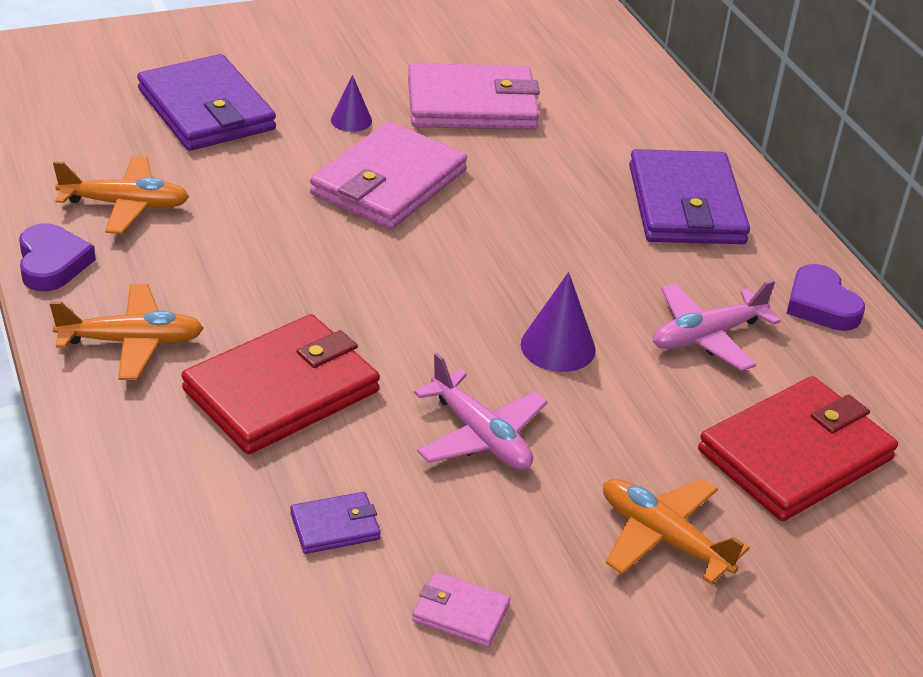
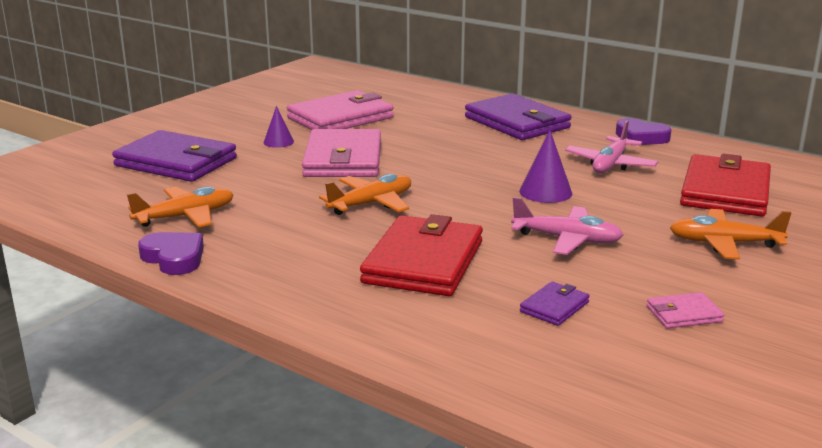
camera: 30 degrees left, 15 degrees down
orange plane [50,284,204,380] -> orange plane moved to [319,174,411,215]

